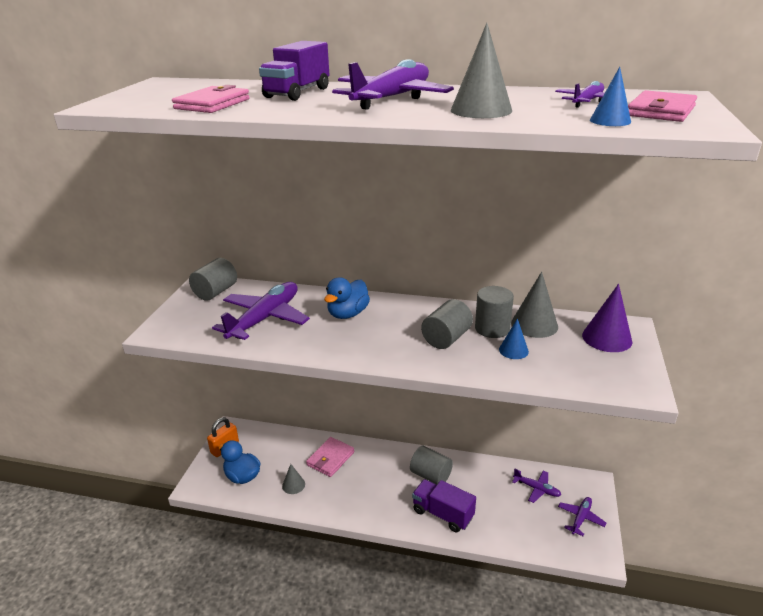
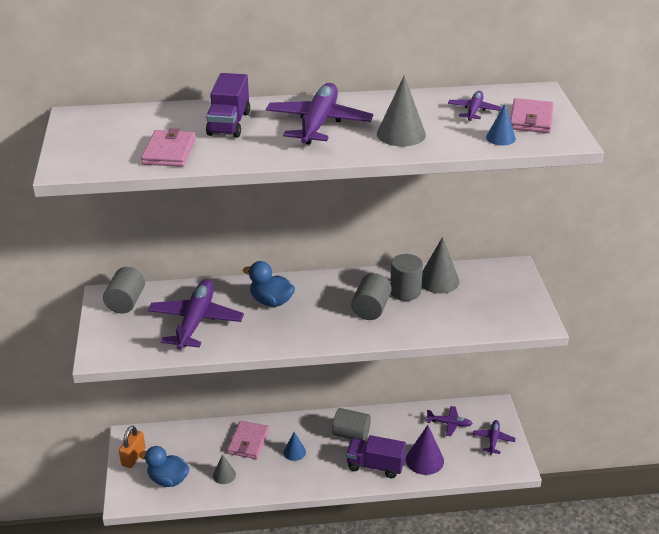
camera: 20 degrees left, 5 degrees up
blue duck [324,277,370,319] -> blue duck turned 105 degrees clockwise [243,261,295,307]
blue cone [499,318,529,359] -> blue cone moved to [284,432,306,461]
purple cone [582,284,633,352] -> purple cone moved to [406,425,444,475]

